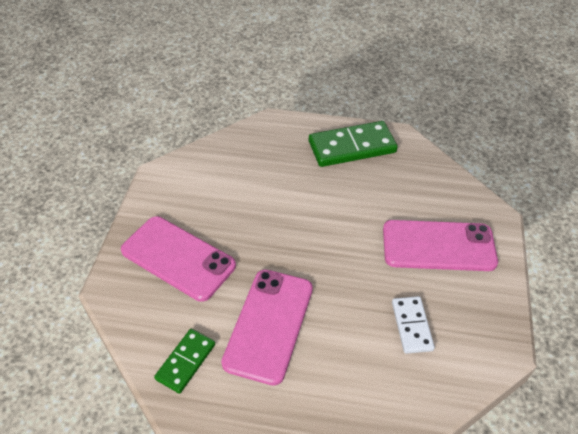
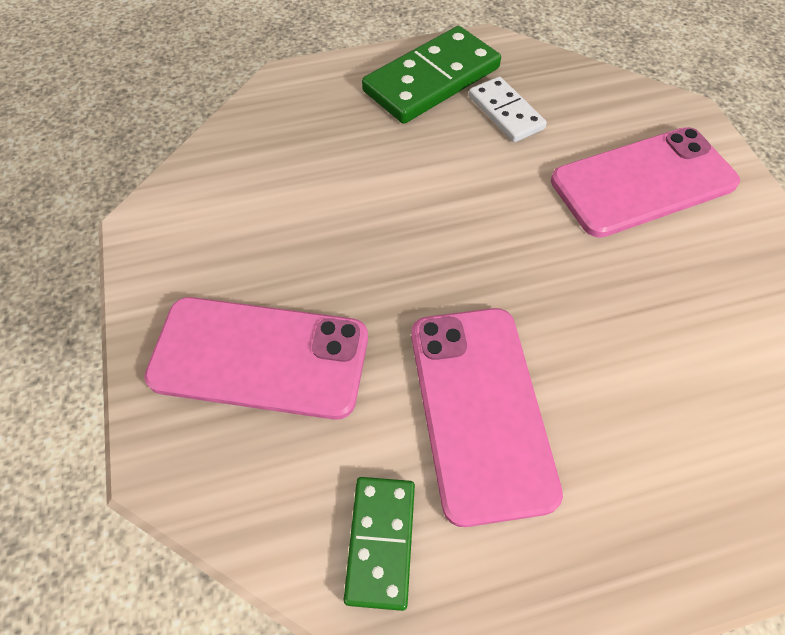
camera: 25 degrees left, 10 degrees up
white domino [392,296,435,354] -> white domino moved to [469,76,547,142]

